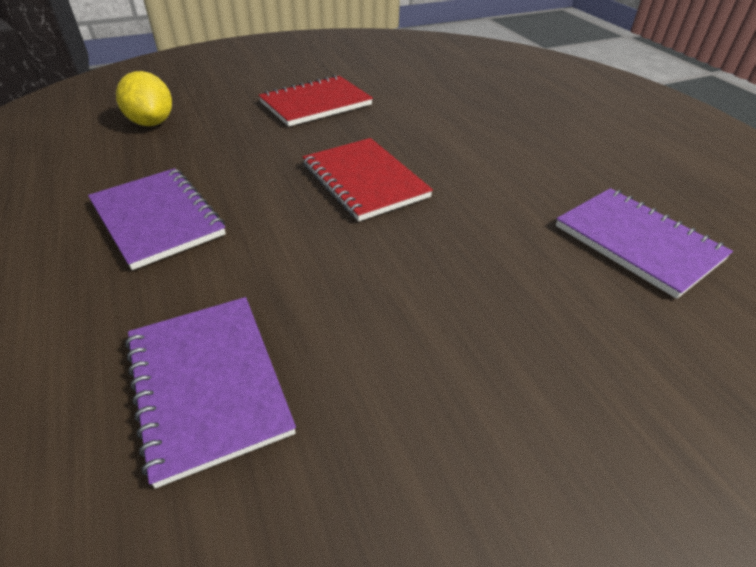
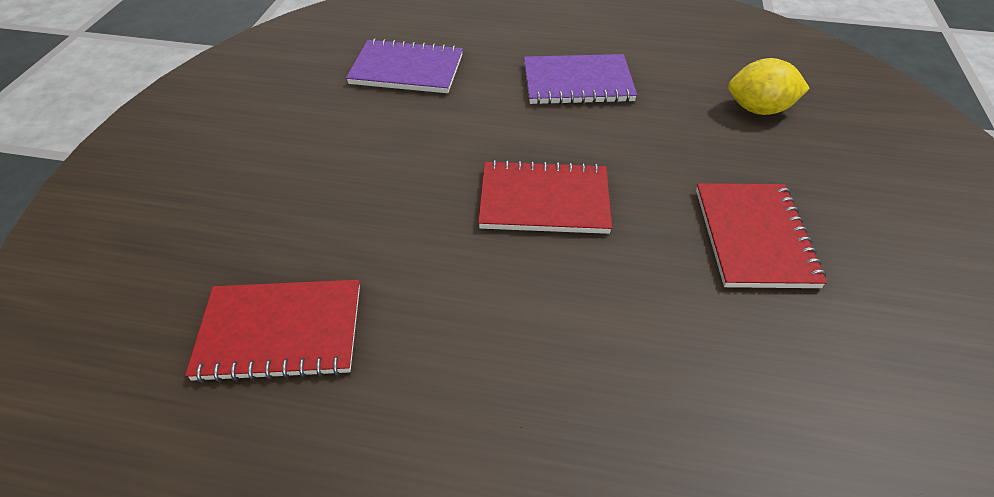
camera: 125 degrees right, 5 degrees up
purple notebook [556,188,733,299] -> red notebook [185,280,360,383]

